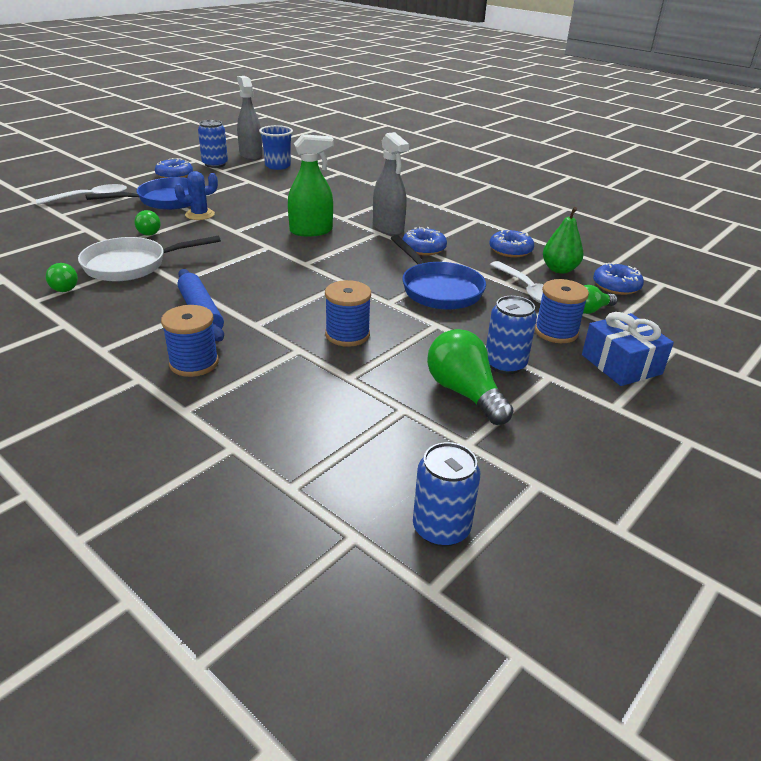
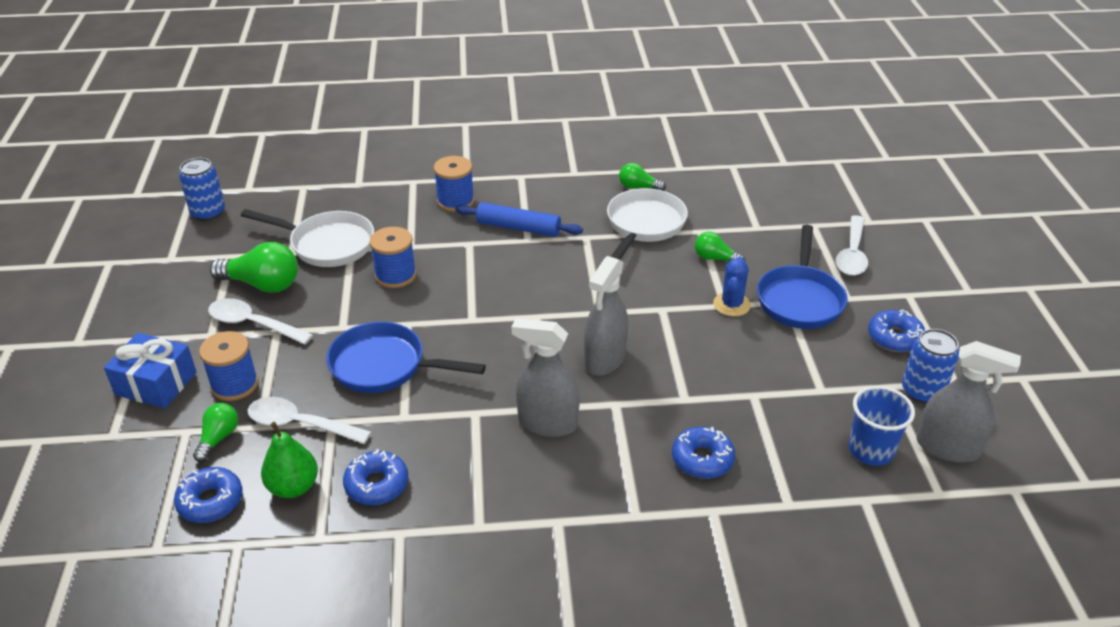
camera: 135 degrees right, 5 degrees up
green spray bottle [288,134,334,237] -> grey spray bottle [584,256,628,376]
blue donut [403,227,447,256] -> blue donut moved to [672,426,735,479]
blue can [486,296,537,374] -> white spoon [208,298,313,344]
none -> white pan [241,209,374,267]

